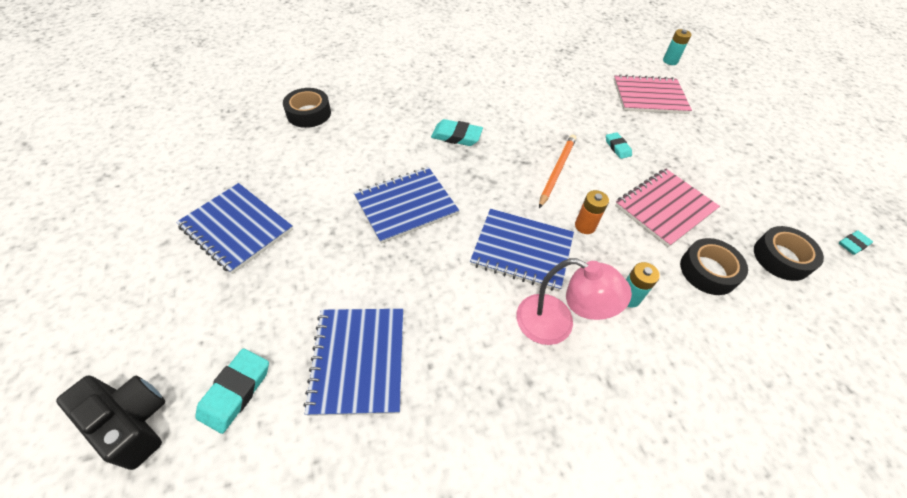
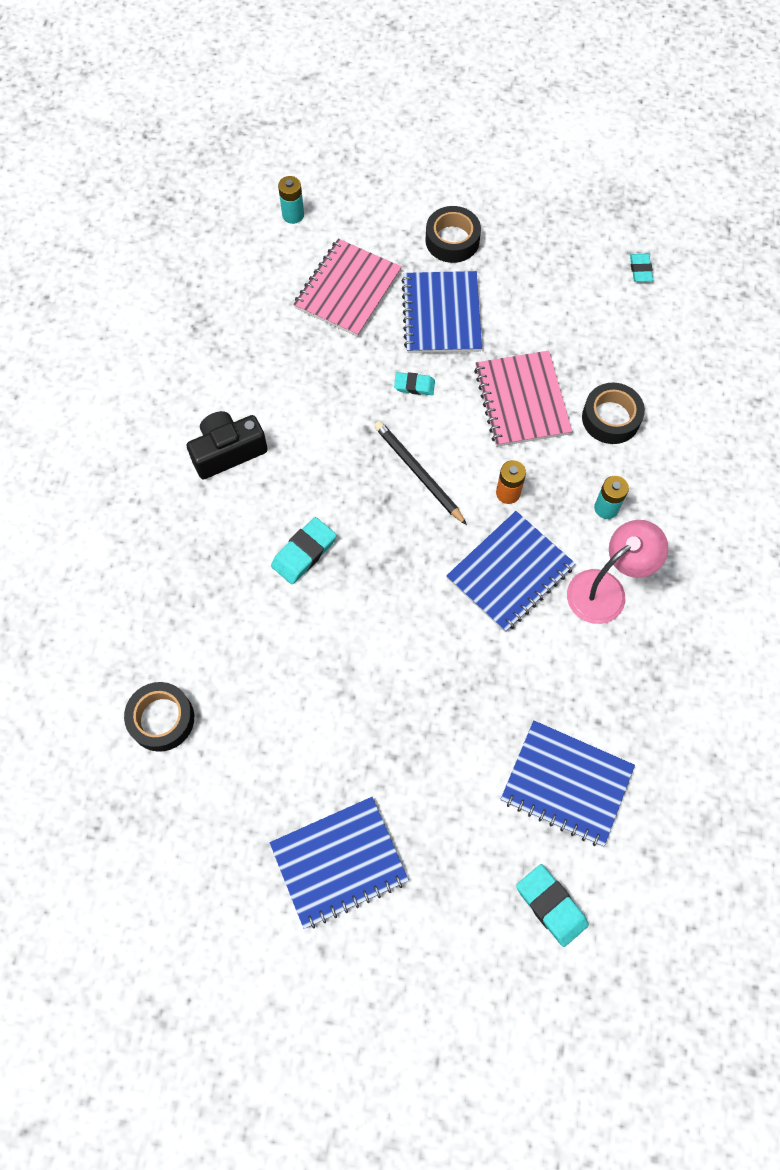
camera: 60 degrees left, 15 degrees up
black camera [56,376,165,470] -> black camera moved to [187,411,268,479]
blue notebook [354,167,459,244] -> blue notebook moved to [401,271,482,353]
orange pencil [539,135,576,208] -> black pencil [374,421,467,525]
black tape [754,226,824,281] -> black tape moved to [426,206,481,263]

